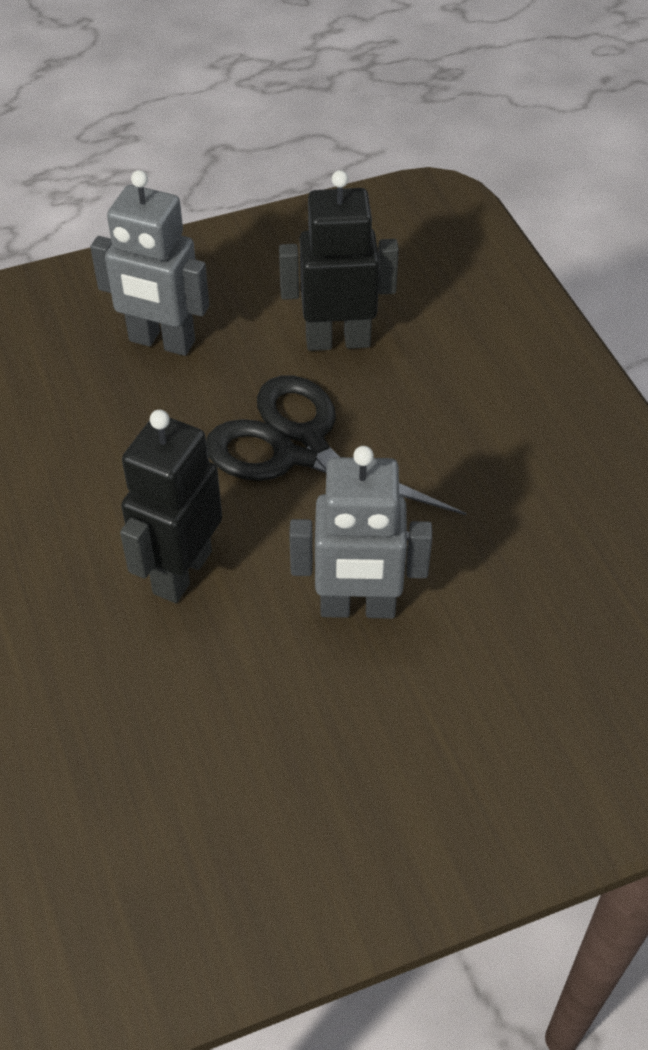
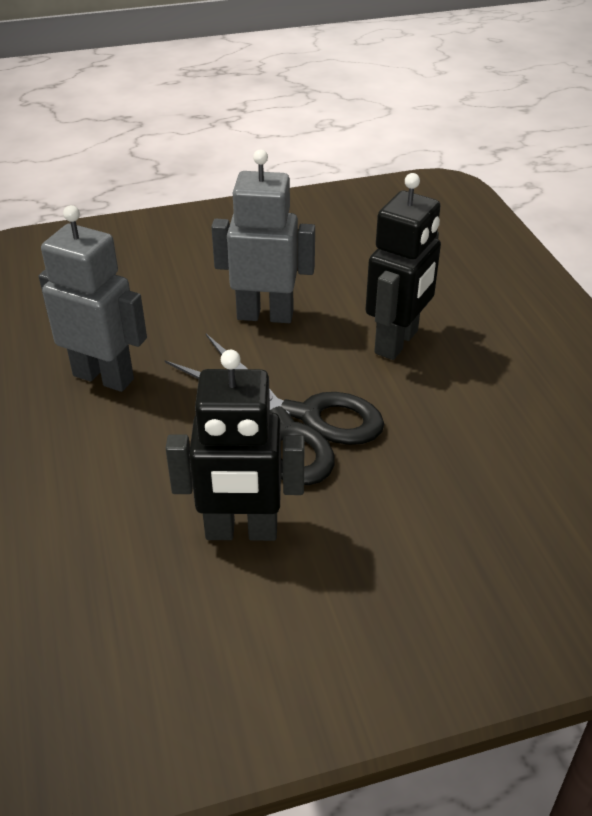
camera: 175 degrees left, 10 degrees down
grey robot [90,170,209,356] -> grey robot moved to [39,205,147,392]

